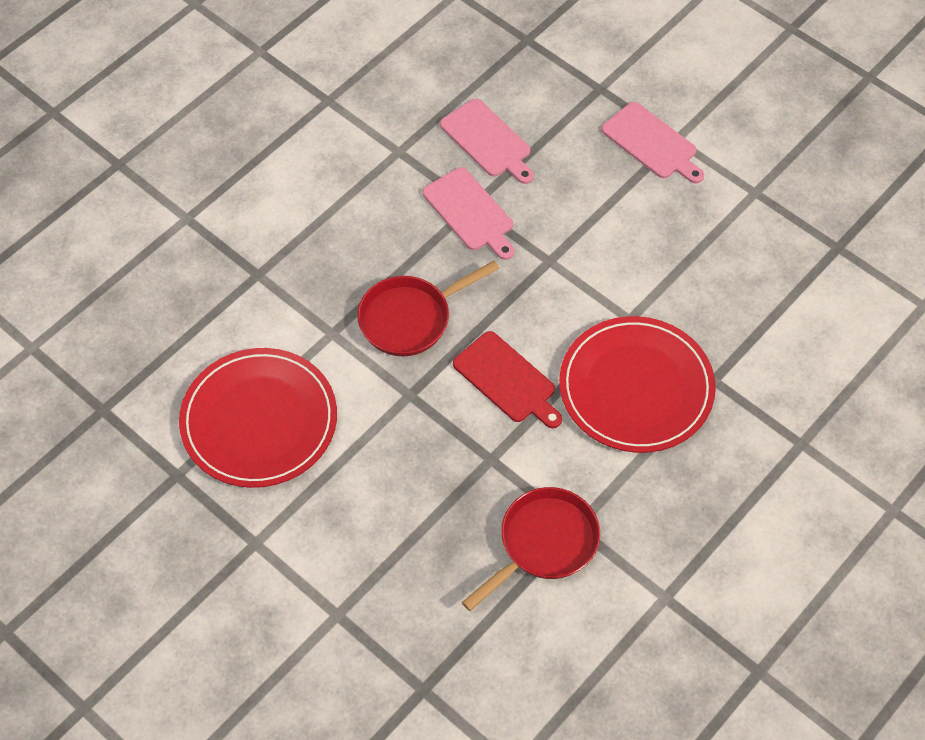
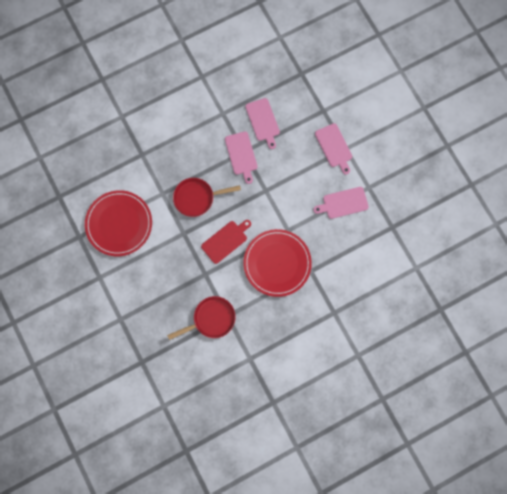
camera: 20 degrees right, 20 degrees up
red cutting board [453,331,562,428] -> red cutting board turned 105 degrees counterclockwise [201,220,251,264]
none -> pink cutting board [313,187,369,219]

